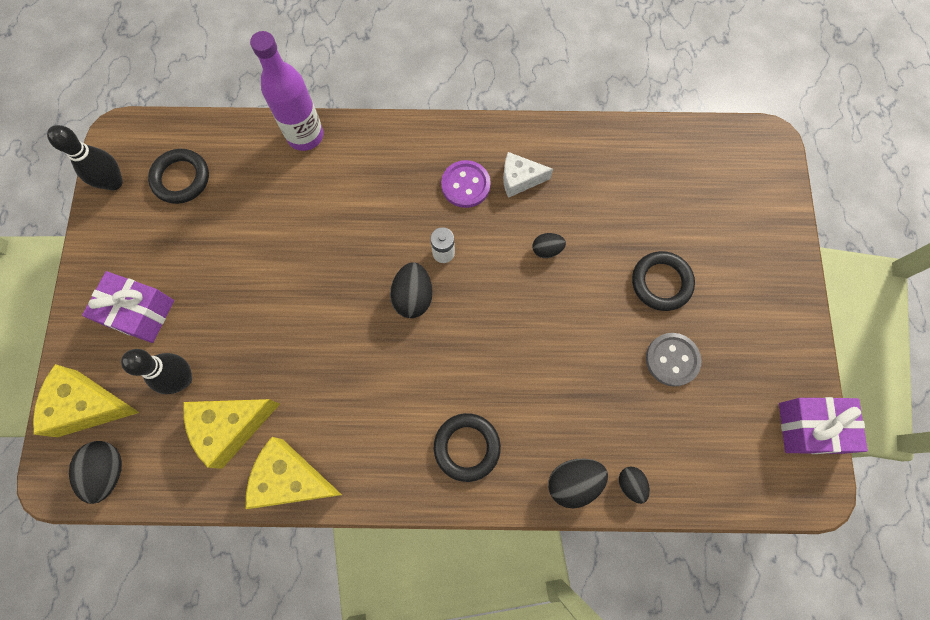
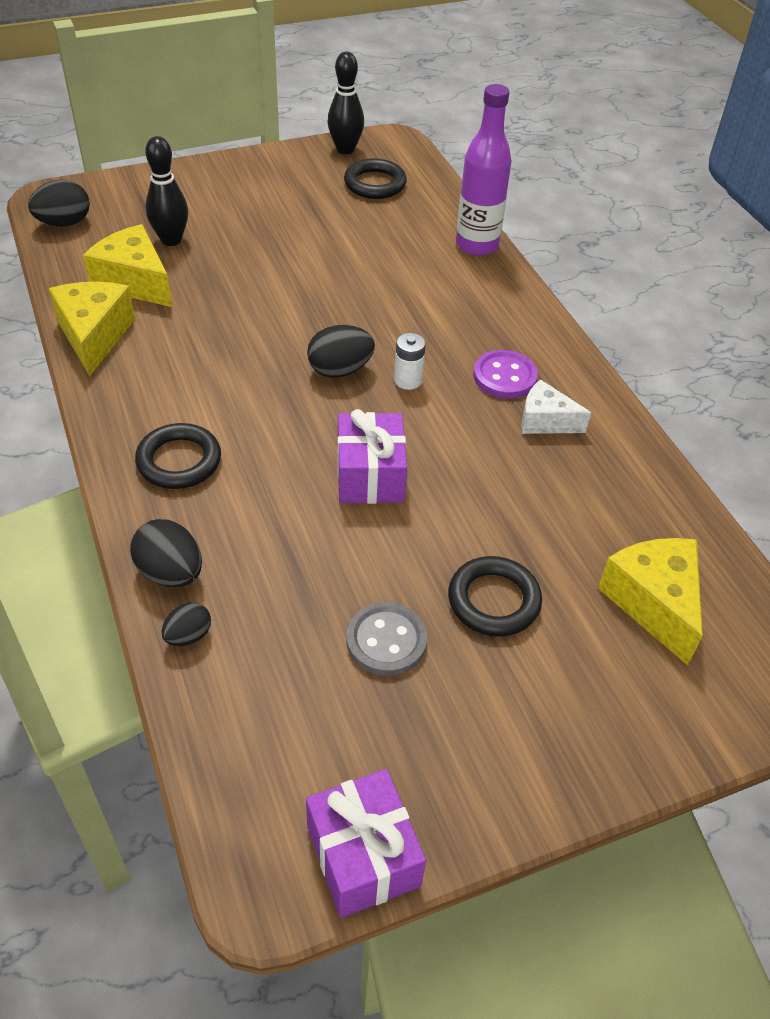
camera: 65 degrees right, 25 degrees down
yellow cheese [33,364,140,437] -> yellow cheese moved to [598,538,703,665]
purple gift [82,271,174,343] -> purple gift moved to [338,409,407,504]
white cheese [503,152,553,198] -> white cheese turned 45 degrees counterclockwise [521,379,591,434]
black egg [532,233,566,258] -> none

